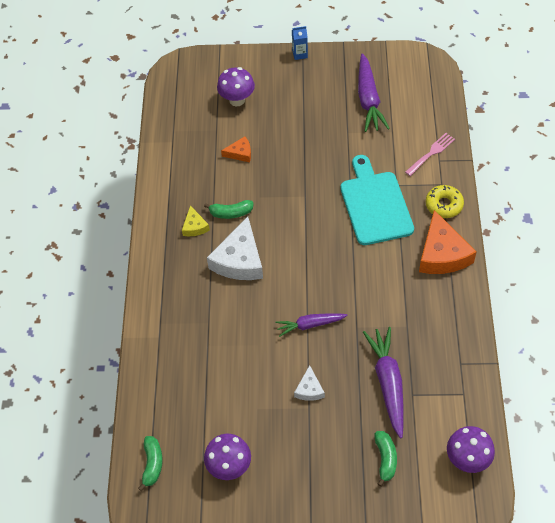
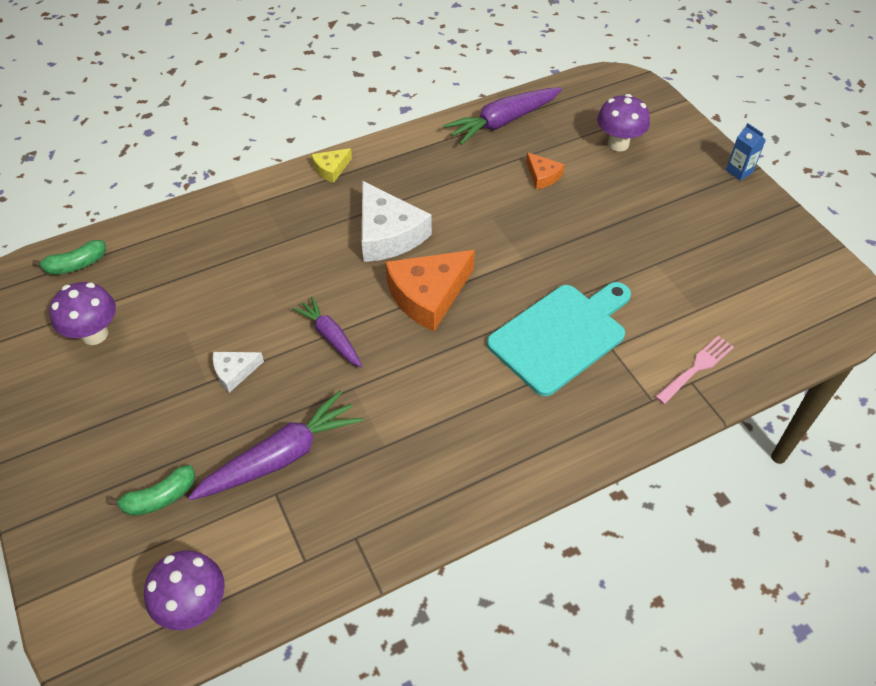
camera: 60 degrees right, 5 degrees down
yellow cheese [182,205,210,236] -> yellow cheese moved to [311,148,352,183]
green banana [204,200,254,219] -> none
white cheese [207,217,263,280] -> white cheese turned 105 degrees counterclockwise [362,181,432,262]
purple carrot [358,53,390,132] -> purple carrot moved to [443,87,562,145]
pink fork [405,133,455,176] -> pink fork turned 60 degrees counterclockwise [655,336,734,404]
orange cheese [419,210,477,274] -> orange cheese moved to [386,250,475,332]
yellow donut [426,185,464,218] -> none

